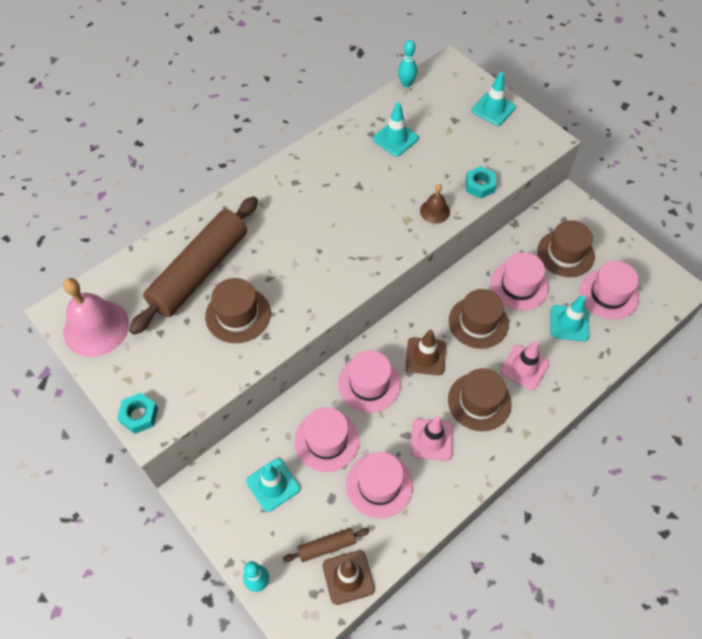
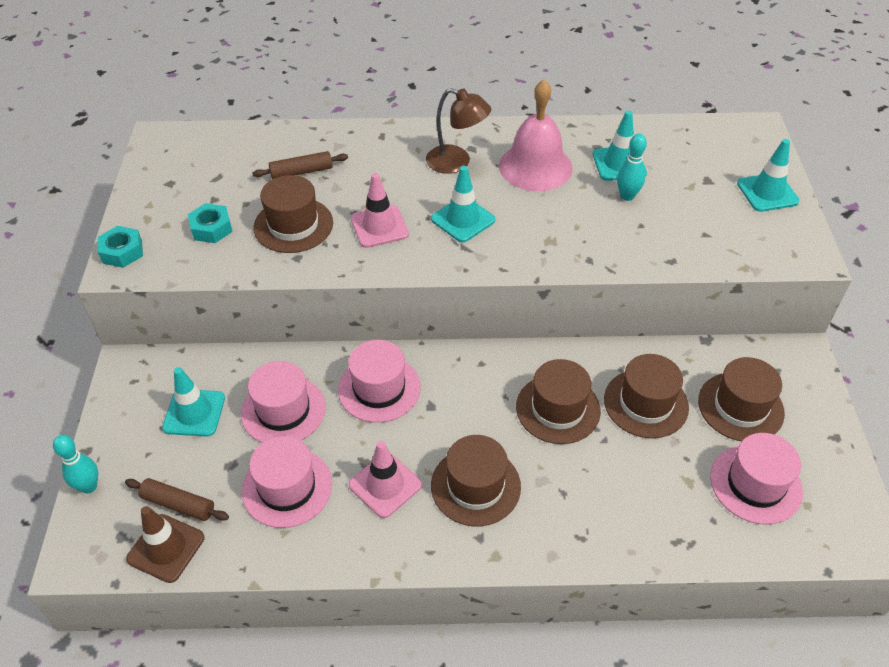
camera: 40 degrees right, 10 degrees down
pink bell [63,278,129,357] -> pink bell moved to [499,79,573,191]
brown rolling pin [129,196,258,335] -> brown rolling pin [252,151,348,179], size x0.43
turquoise bowling pin [398,40,417,87] -> turquoise bowling pin moved to [617,134,647,201]
brown traffic cone [406,329,446,375] -> none
brown bell [420,184,450,224] -> none
turquoise nut [465,166,496,199] -> turquoise nut moved to [188,203,233,243]
pink hat [490,252,549,310] -> brown hat [604,354,689,438]
pink traffic cone [501,341,549,390] -> pink traffic cone moved to [351,173,409,248]
turquoise traffic cone [551,295,589,341] -> turquoise traffic cone moved to [431,166,495,242]
none -> brown lamp [426,88,491,174]

